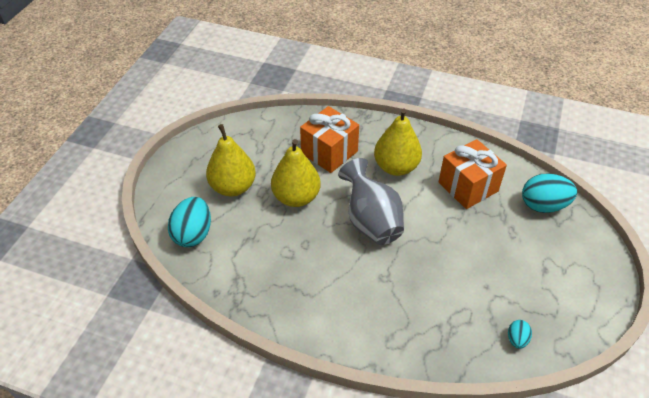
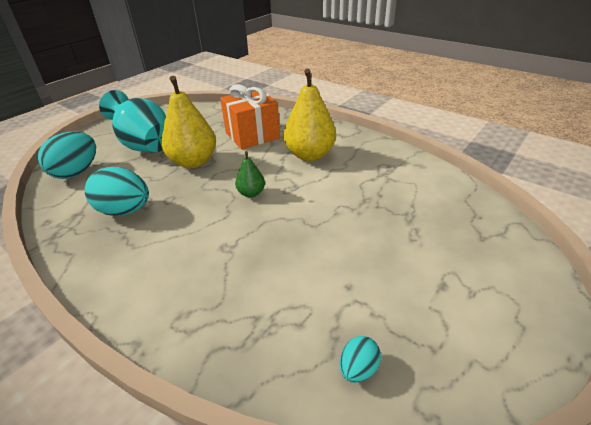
camera: 20 degrees right, 10 degrees down
yellow pear [206,124,256,196] -> turquoise vase [99,90,166,152]
grey vase [338,158,404,245] -> green pear [235,151,265,198]
orange gift [439,139,507,209] -> none
turquoise egg [522,173,577,213] -> turquoise egg moved to [85,167,149,216]

